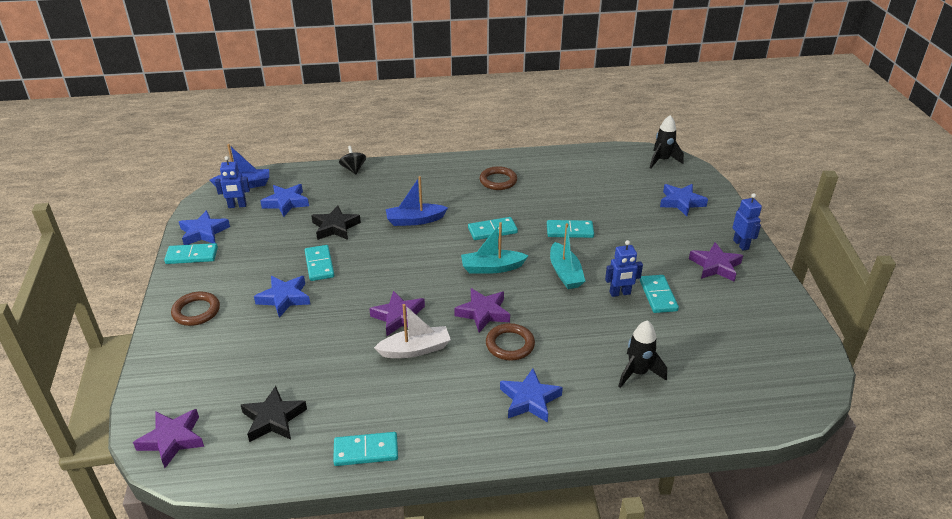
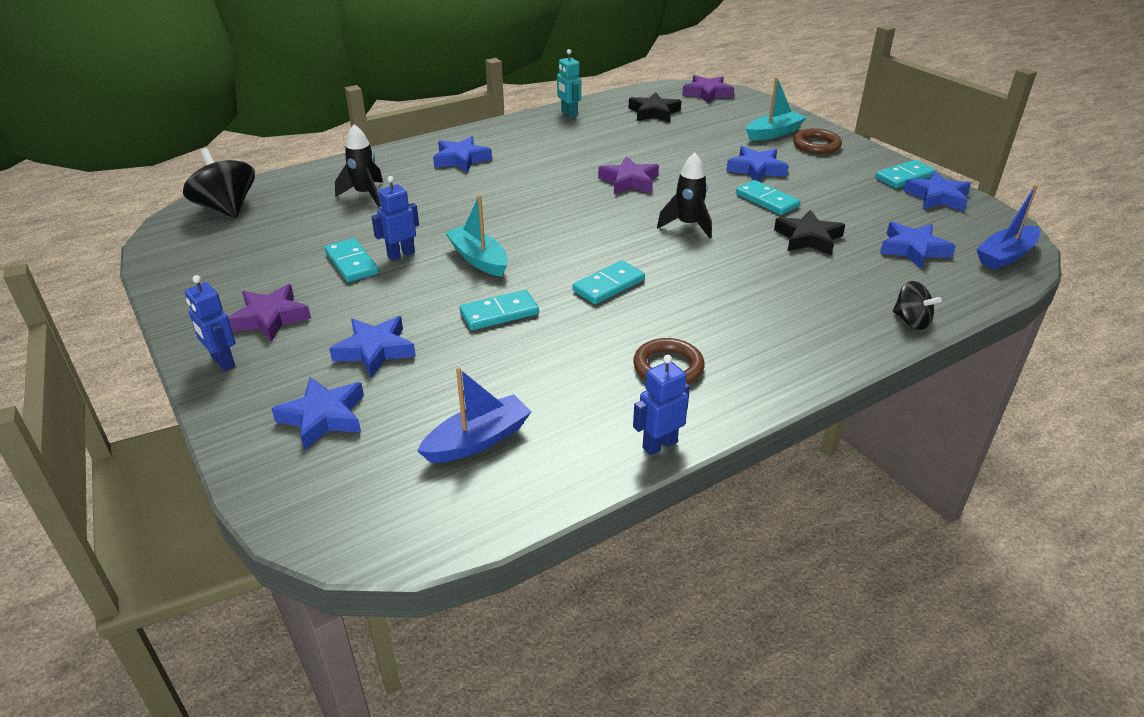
camera: 155 degrees right, 0 degrees up
blue robot [215,156,250,208] -> blue robot moved to [633,355,690,455]
turquoise domino [333,432,398,466] -> turquoise robot [557,49,581,118]
white boat [374,304,451,358] -> none
blue boat [386,176,448,226] -> blue boat moved to [417,367,531,463]
purple star [454,288,510,332] -> none
turquoise boat [461,222,528,274] -> turquoise boat moved to [746,77,807,141]
brown ring [486,323,535,361] -> none
black rocket [650,115,684,168] -> black rocket moved to [657,153,712,238]
none -> black spinning top [183,148,255,218]
none -> blue star [329,316,416,378]

